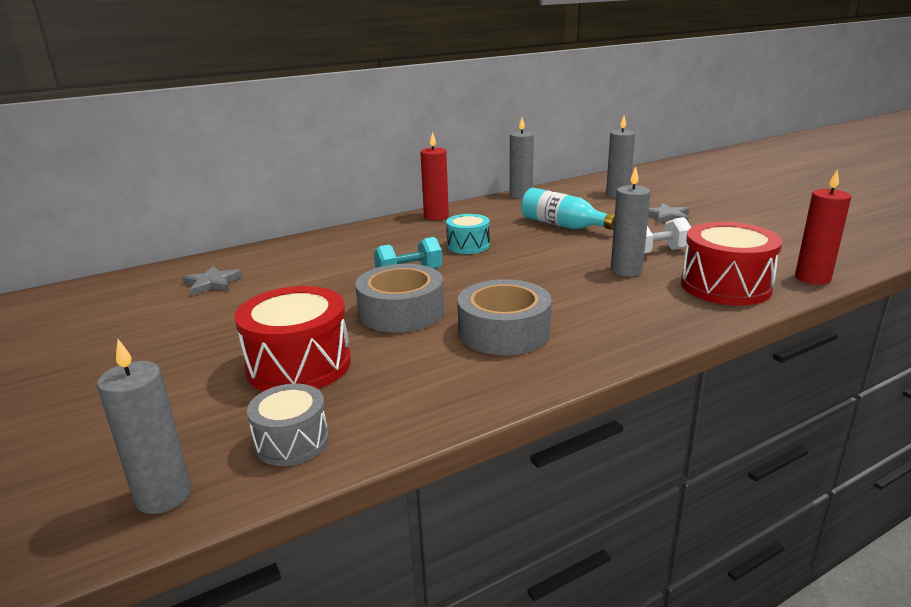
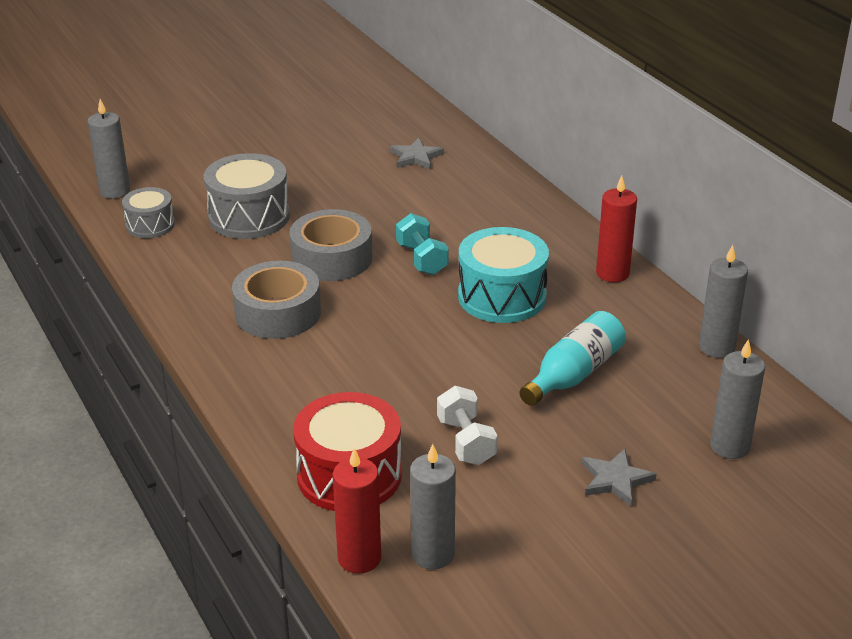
camera: 90 degrees right, 10 degrees up
red drum [234,286,351,391] -> grey drum [204,153,290,239]
turquoise drum [446,214,490,254] -> turquoise drum [458,227,549,323], size x1.69
grey candle [611,167,651,277] -> grey candle moved to [410,444,456,569]

